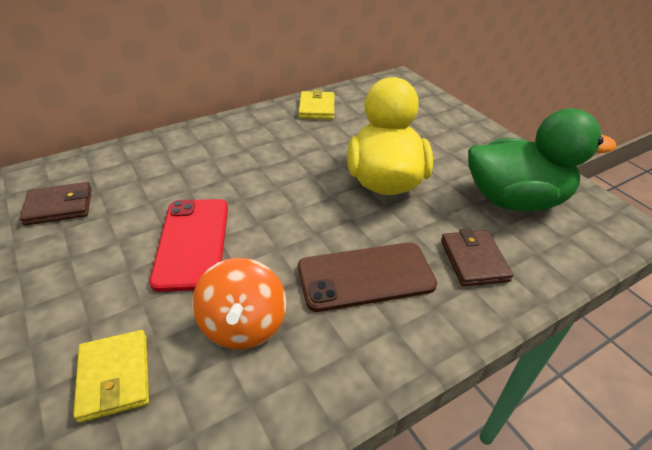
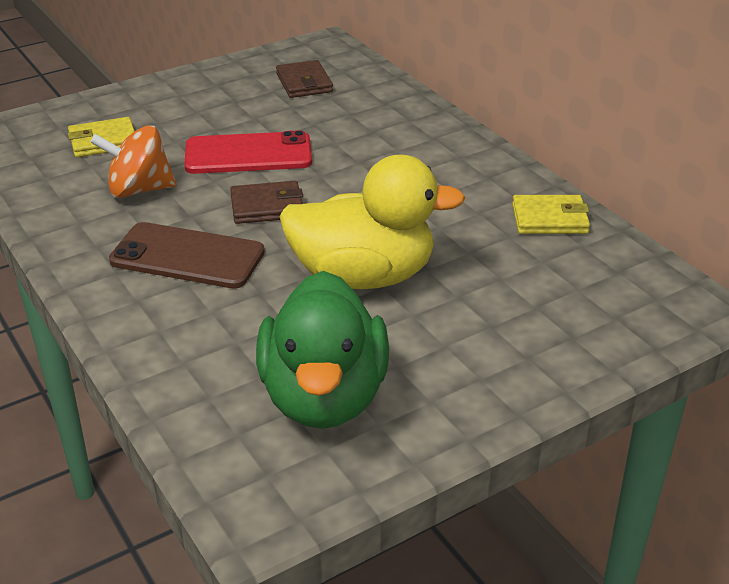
camera: 90 degrees right, 5 degrees down
brown phone [298,242,437,312] -> brown phone turned 60 degrees counterclockwise [109,222,265,289]
brown wallet [441,228,513,286] -> brown wallet moved to [230,181,303,224]

